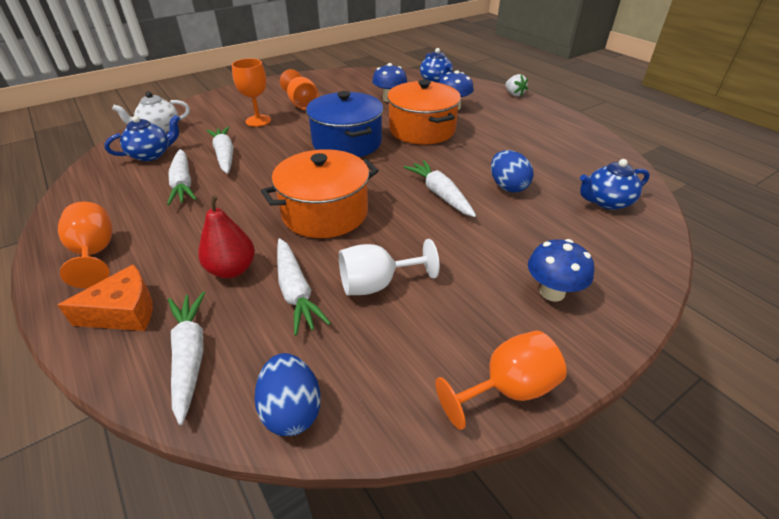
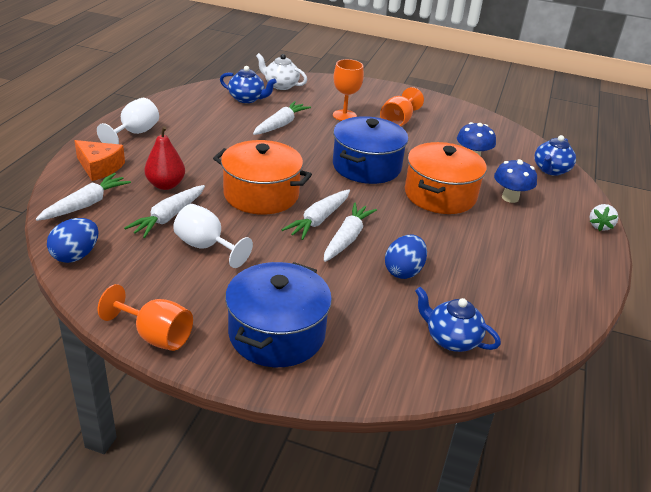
camera: 50 degrees right, 5 degrees down
orange goblet [58,202,112,288] -> white goblet [97,98,159,144]
white carrot [167,149,197,205] -> white carrot moved to [282,189,350,240]
blue mushroom [528,239,594,302] -> blue pot [225,262,332,367]

